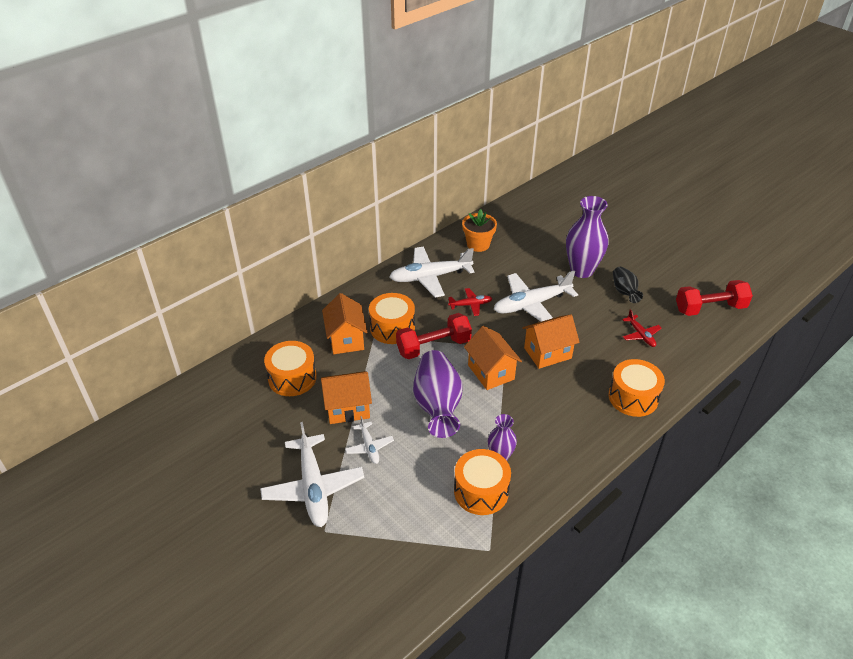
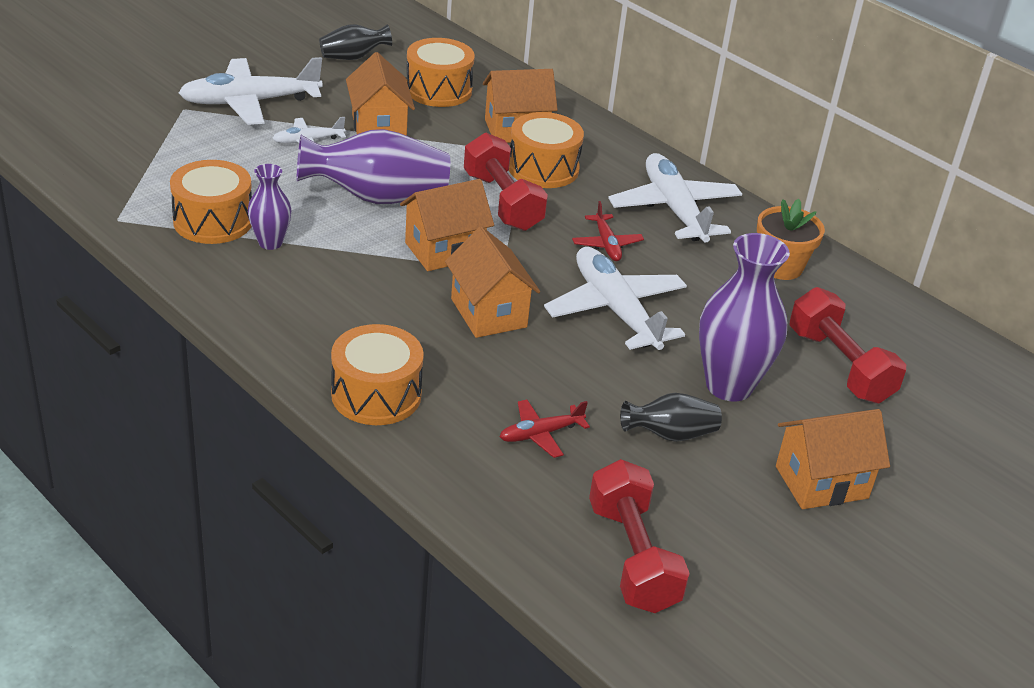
camera: 85 degrees right, 5 degrees down
none -> black vase [319,24,392,60]
none -> orange house [776,409,890,509]
none -> red dumbbell [789,287,906,404]

